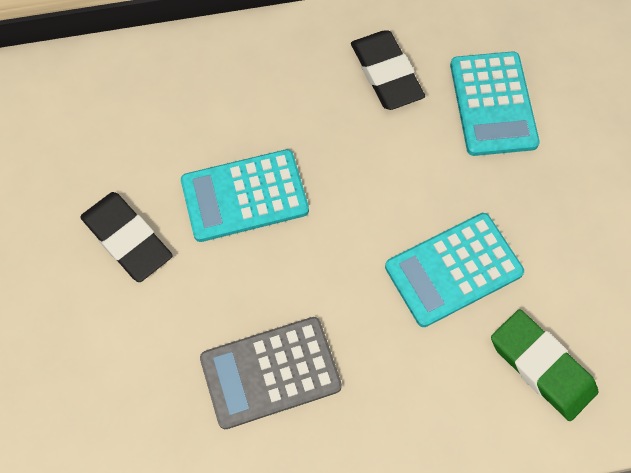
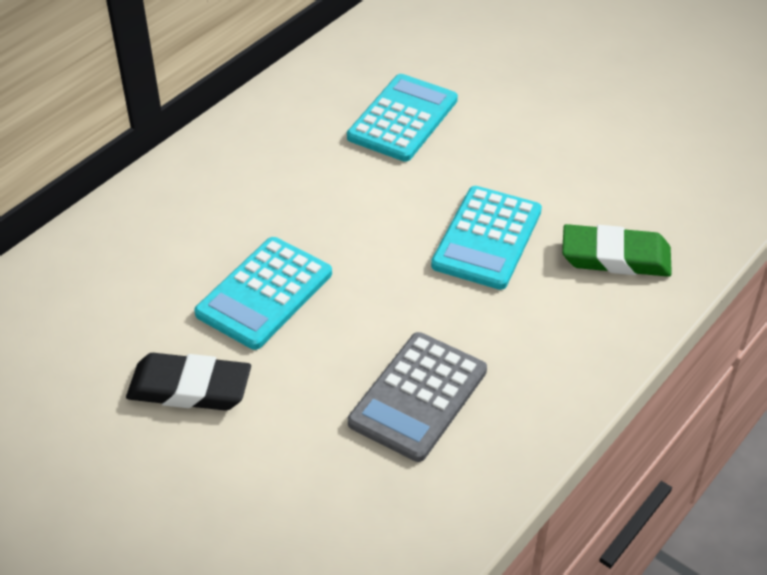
camera: 40 degrees left, 20 degrees down
black eraser [351,31,425,110] -> none
turquoise calculator [450,51,540,156] -> turquoise calculator turned 105 degrees counterclockwise [347,74,458,162]

